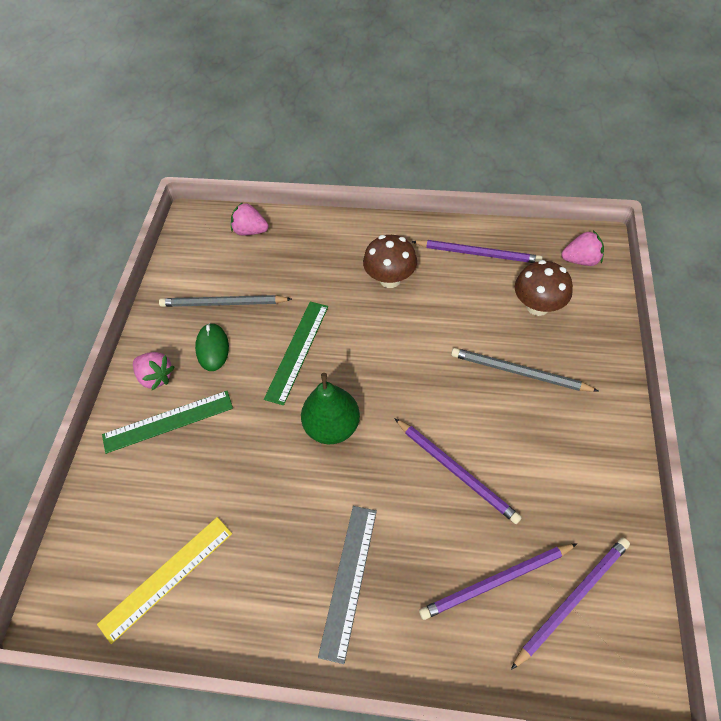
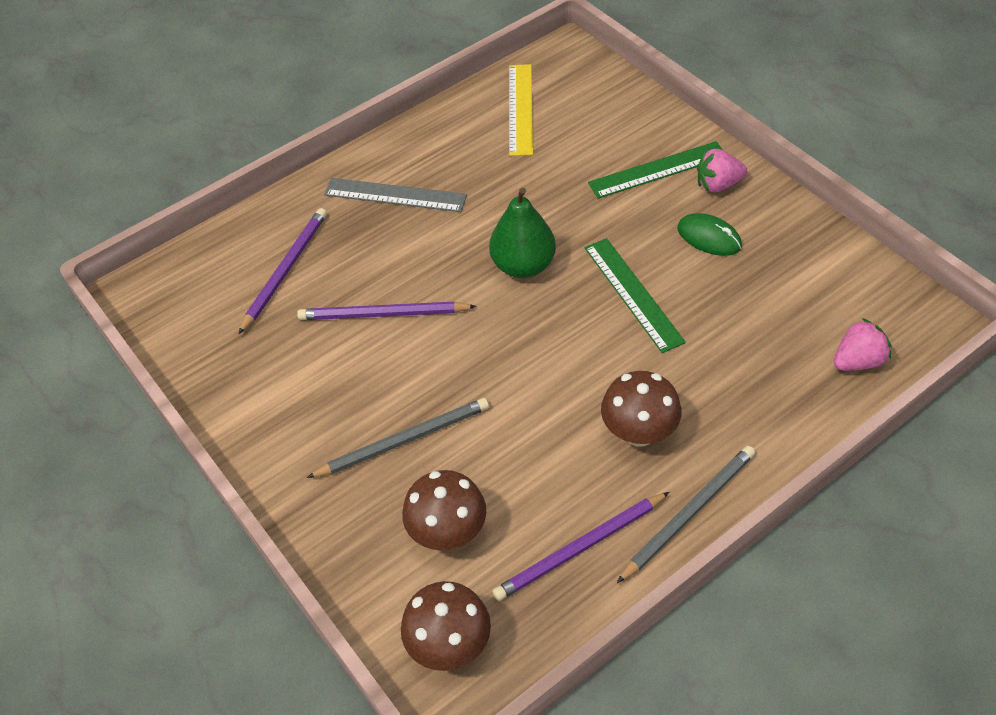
camera: 135 degrees right, 5 degrees down
green ruler [102,391,233,454] -> green ruler turned 45 degrees clockwise [588,141,723,199]
grey pencil [159,295,292,307] -> grey pencil moved to [617,446,755,583]
grey ruler [318,506,377,664] -> grey ruler turned 45 degrees counterclockwise [324,178,467,212]
purple pencil [511,538,630,670] -> none
pink strawberry [562,230,604,266] -> brown mushroom [401,581,491,671]

